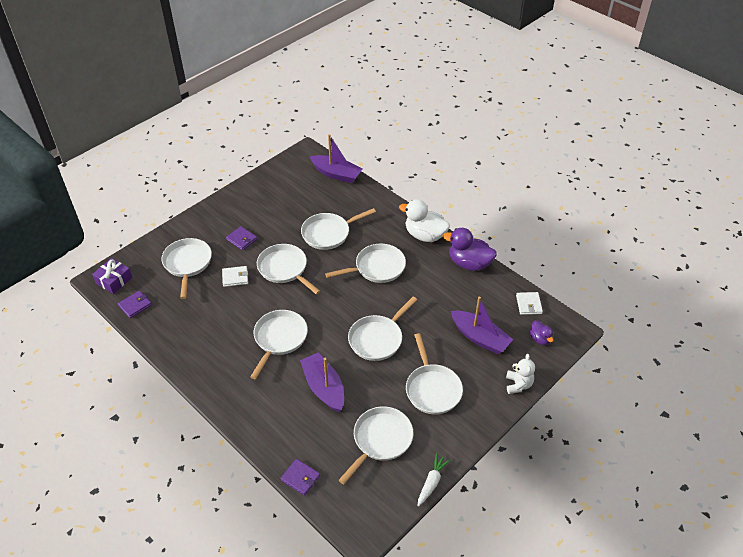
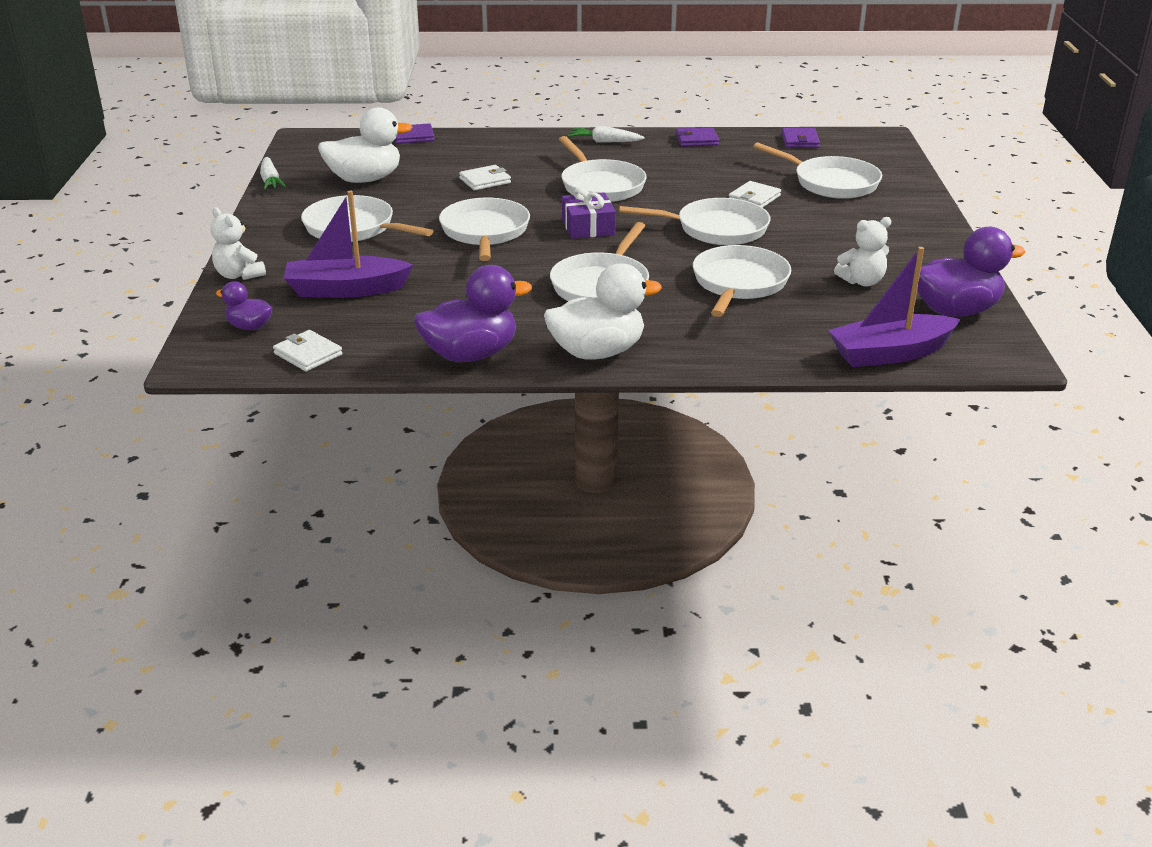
camera: 135 degrees right, 15 degrees down
purple gift [92,258,133,294] -> purple gift moved to [562,187,616,239]
purple wallet [226,226,257,250] -> purple wallet moved to [676,127,719,147]
purple boat [300,352,344,412] -> white wallet [459,165,511,190]
white pan [338,406,413,485] -> white duck [318,107,412,183]
none -> white carrot [568,126,644,142]
none -> white teddy bear [834,217,892,287]
none -> purple duck [913,227,1025,317]

